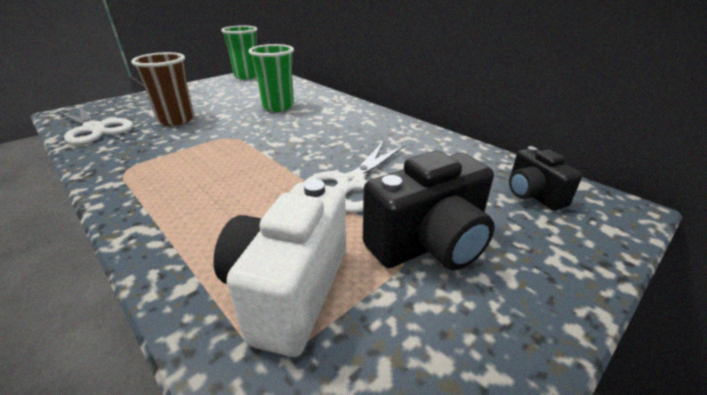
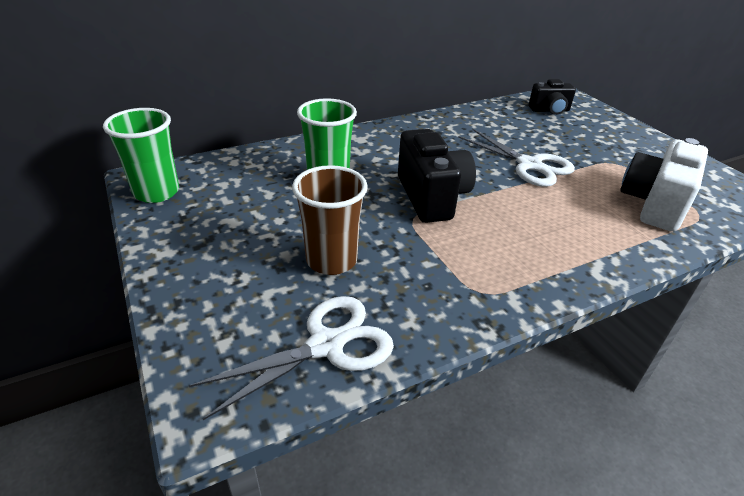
camera: 75 degrees left, 5 degrees up
white camera [214,180,346,357] -> white camera turned 90 degrees clockwise [620,138,708,232]
black camera [363,150,495,270] -> black camera moved to [398,129,476,223]

